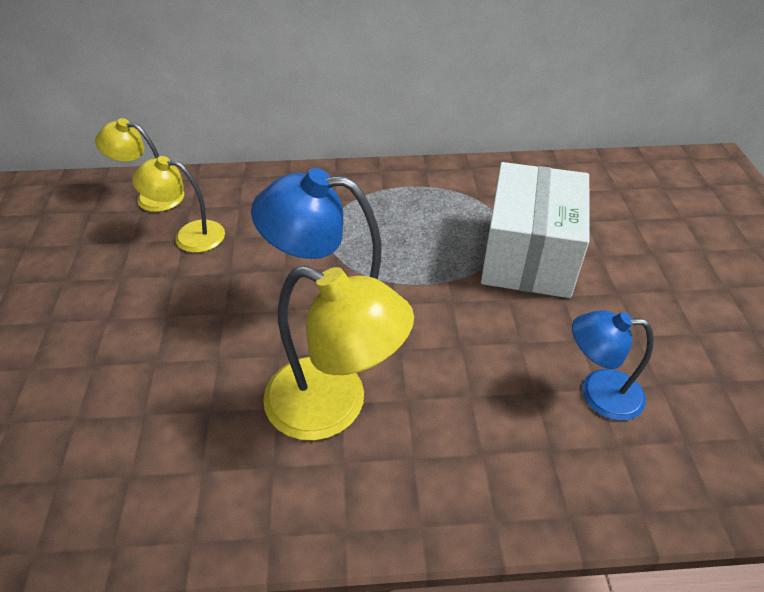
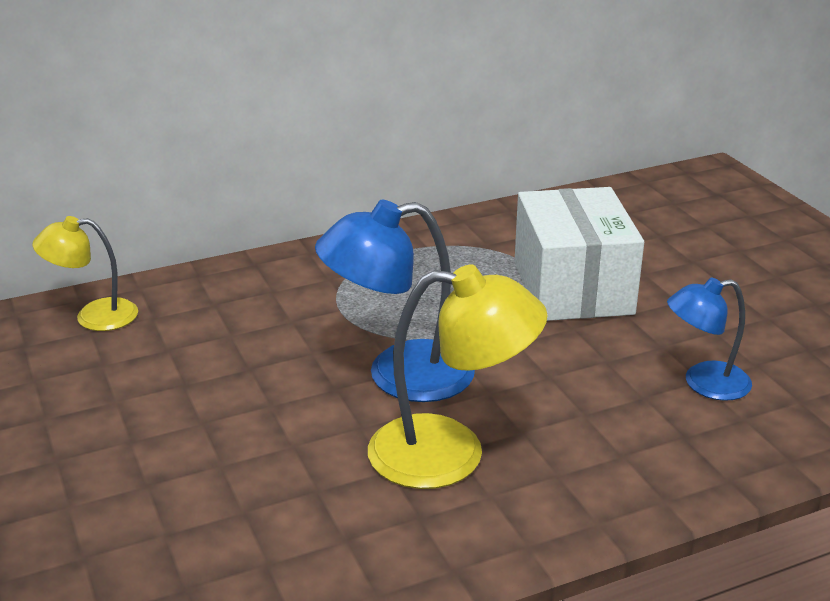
camera: 20 degrees left, 15 degrees down
yellow lamp [132,156,225,253] -> none

